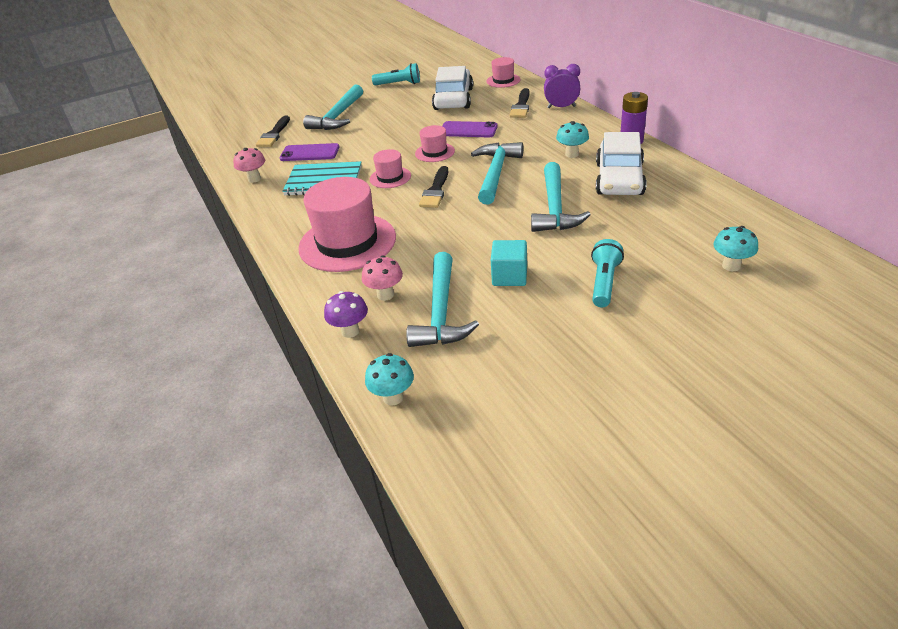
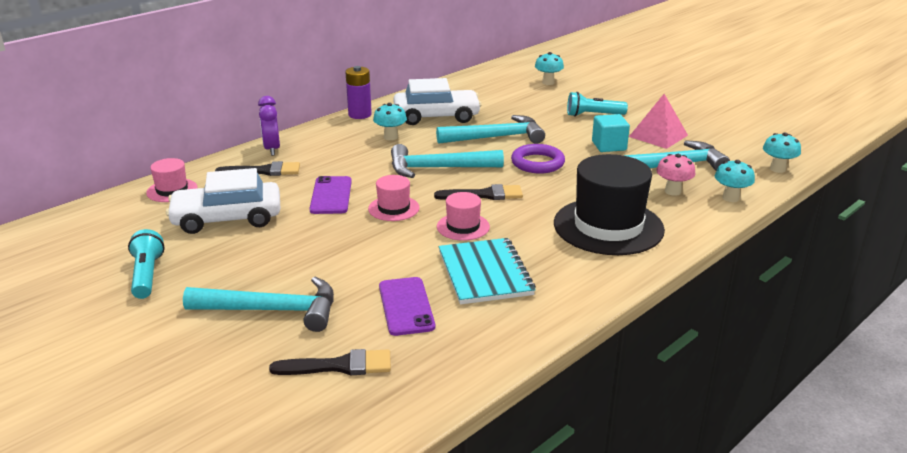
camera: 110 degrees left, 10 degrees down
pink mushroom [233,148,265,183] -> none
pink hat [298,177,396,272] -> black hat [554,154,665,255]
purple mushroom [324,291,368,338] -> turquoise mushroom [715,160,755,202]
none -> purple ring [511,144,565,174]
none -> pink pyramid [629,94,688,149]

